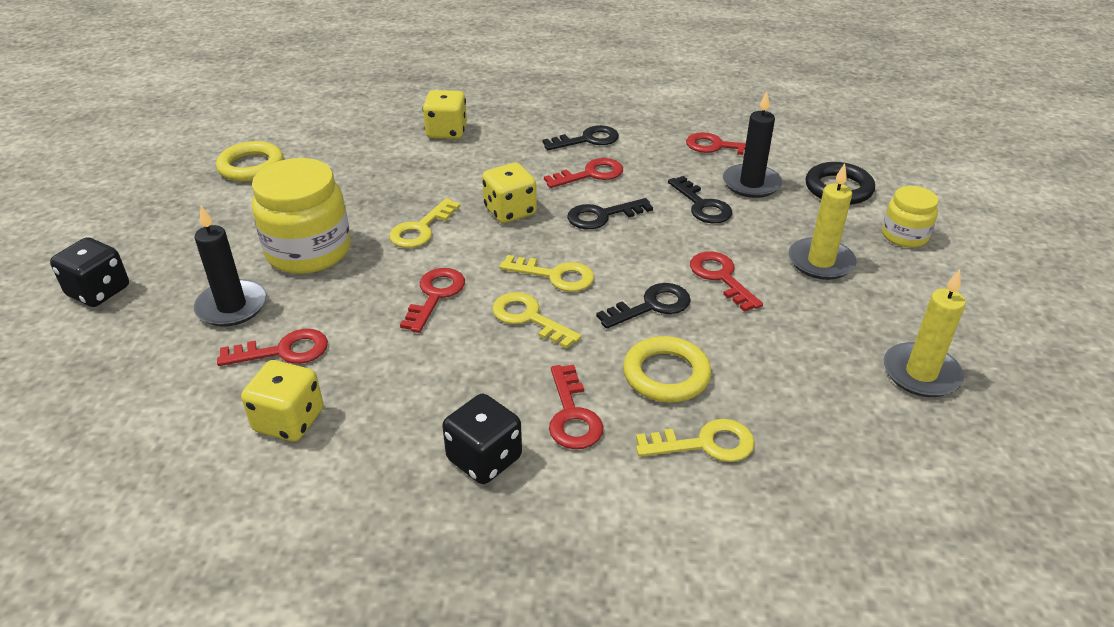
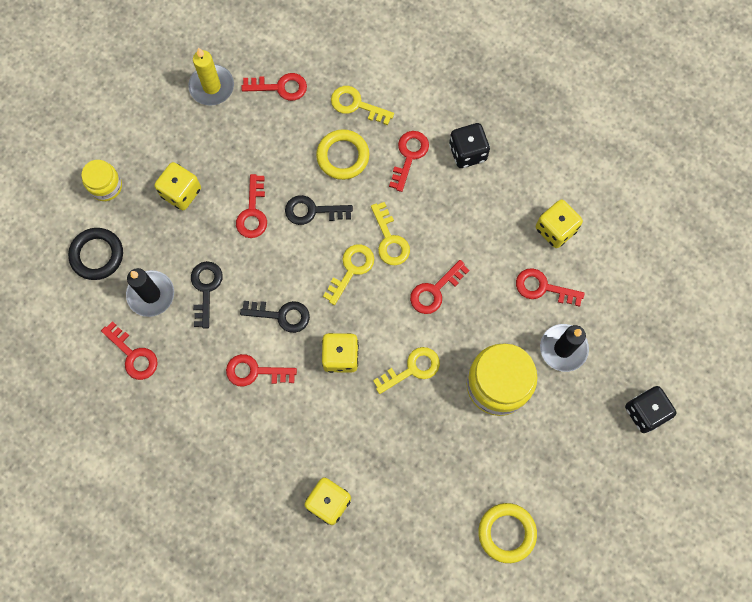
camera: 150 degrees left, 35 degrees up
yellow key [499,255,594,292] -> yellow key turned 75 degrees clockwise [323,244,374,305]
black key [543,125,619,150] -> none
yellow candle [789,163,857,280] -> yellow dice [154,162,201,210]
none -> red key [241,73,307,101]

